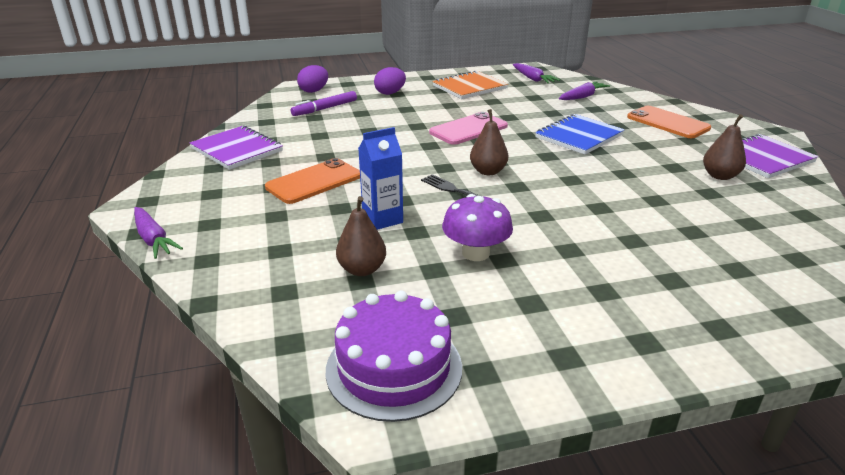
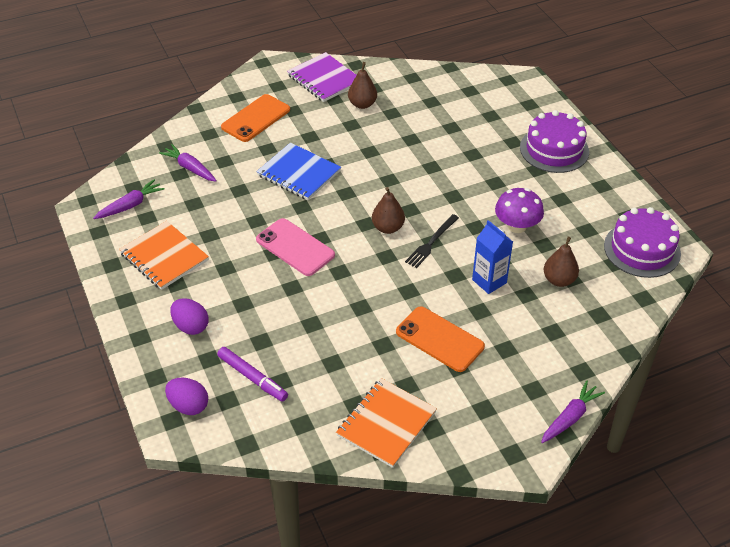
camera: 100 degrees left, 15 degrees up
purple notebook [189,126,283,170] -> orange notebook [336,378,437,468]
none -> purple cake [520,110,589,173]

